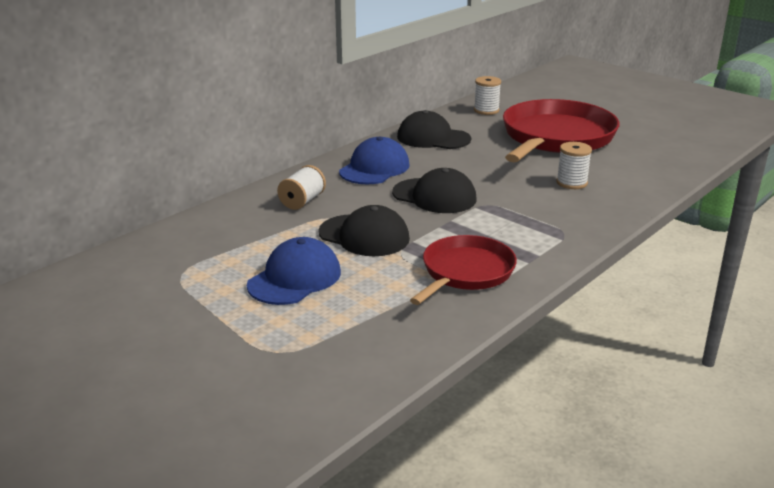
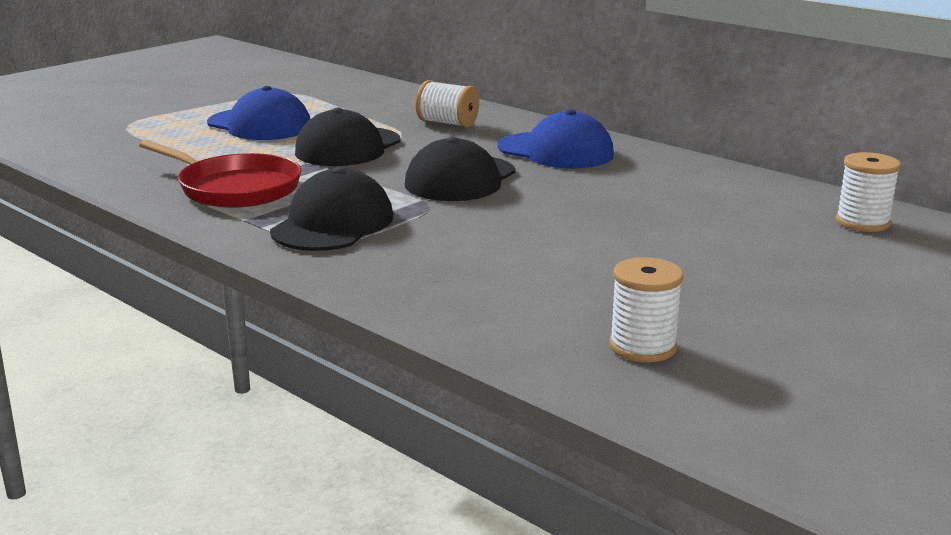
camera: 90 degrees right, 5 degrees down
black cap [397,110,471,149] -> black cap moved to [270,167,393,251]
red pan [503,99,620,162] -> none
white spool [556,142,592,189] -> white spool moved to [610,257,683,362]

